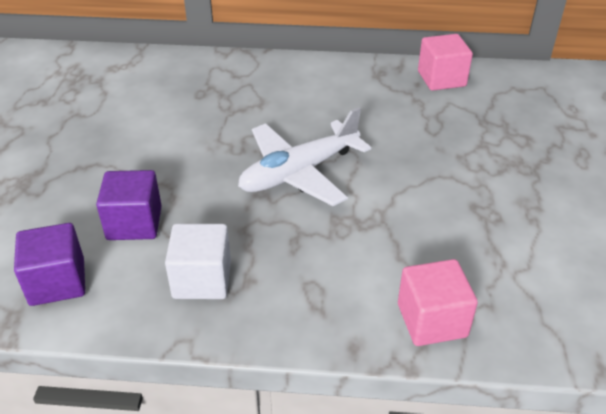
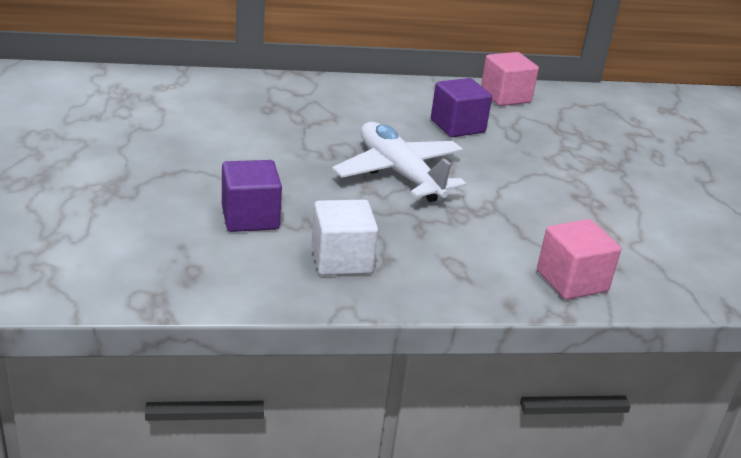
camera: 15 degrees left, 10 degrees down
purple cube [14,223,85,306] -> purple cube moved to [431,78,492,137]
white plane [238,107,371,206] -> white plane turned 105 degrees clockwise [332,122,466,202]

